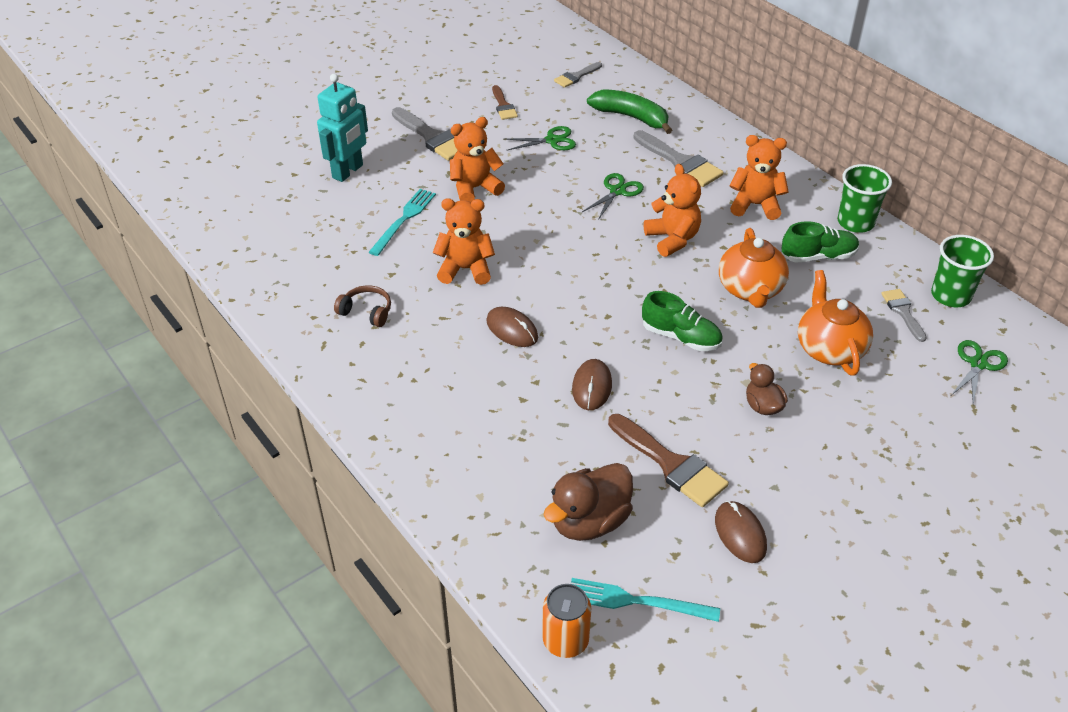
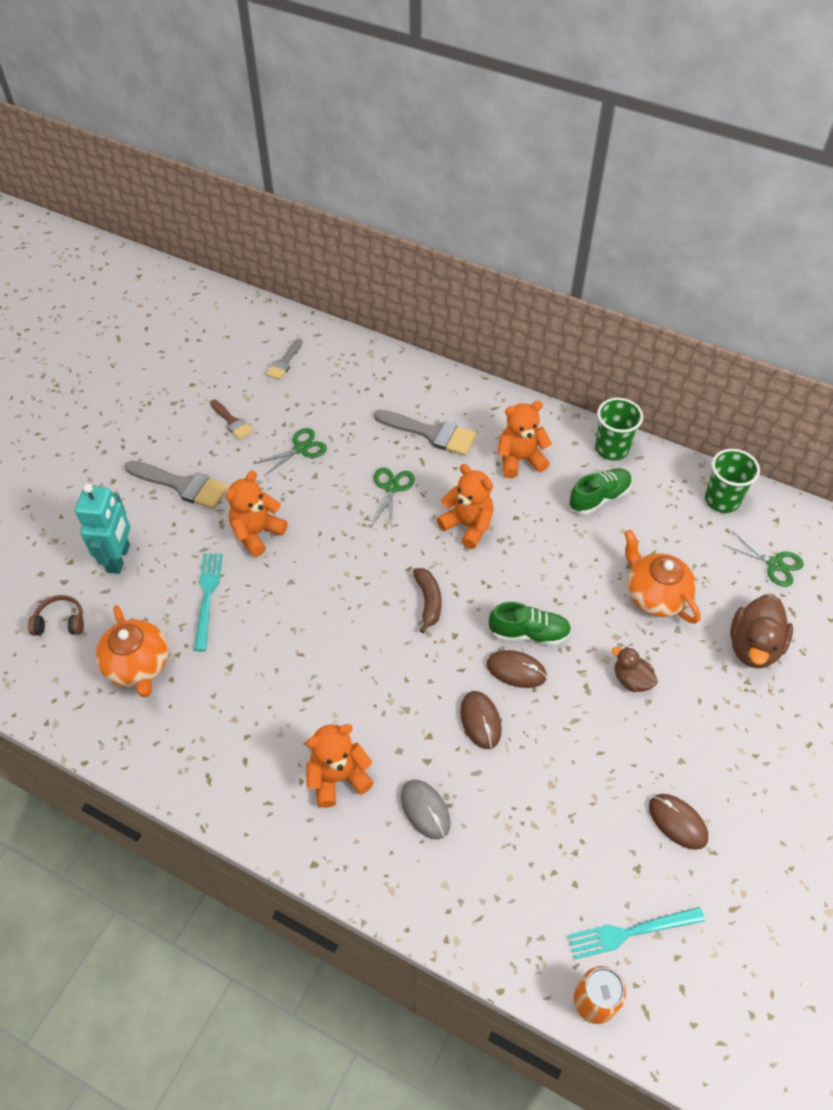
camera: 25 degrees left, 10 degrees up
brown headphones [334,285,391,327] -> brown headphones moved to [28,595,84,636]
orange teddy bear [433,198,495,285] -> orange teddy bear moved to [306,724,374,808]
brown mouse [486,307,538,347] -> brown mouse moved to [486,650,547,688]
brown duck [544,463,633,541] -> brown duck moved to [730,594,793,669]
green banana [587,89,672,134] -> none
brown brush [608,414,729,507] -> none
orange teapot [719,228,789,308] -> orange teapot moved to [96,605,168,697]
grey brush [881,289,927,342] -> none
green scissors [951,340,1008,404] -> green scissors turned 120 degrees clockwise [724,531,804,587]
none -> grey mouse [401,780,450,839]
none -> brown banana [413,568,441,633]

